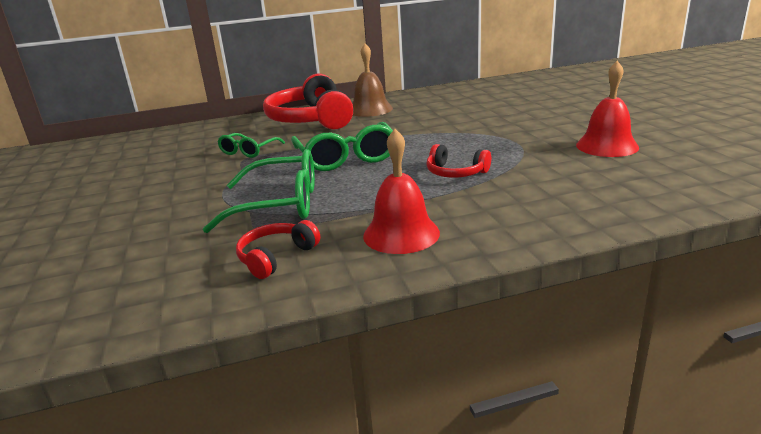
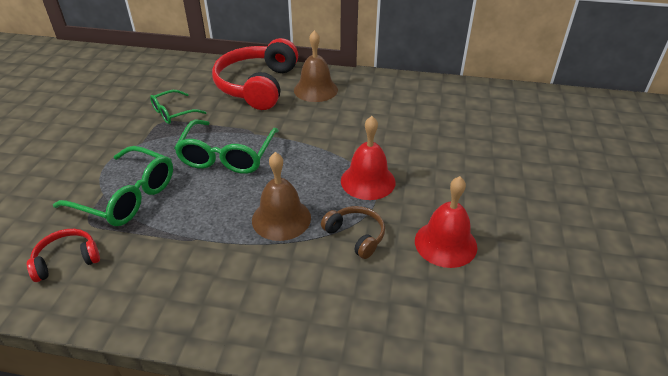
camera: 25 degrees right, 15 degrees up
red bell [363,129,440,254] -> red bell moved to [341,116,395,200]
red headphones [426,144,491,178] -> brown bell [252,152,311,241]
none -> brown headphones [321,206,385,259]

